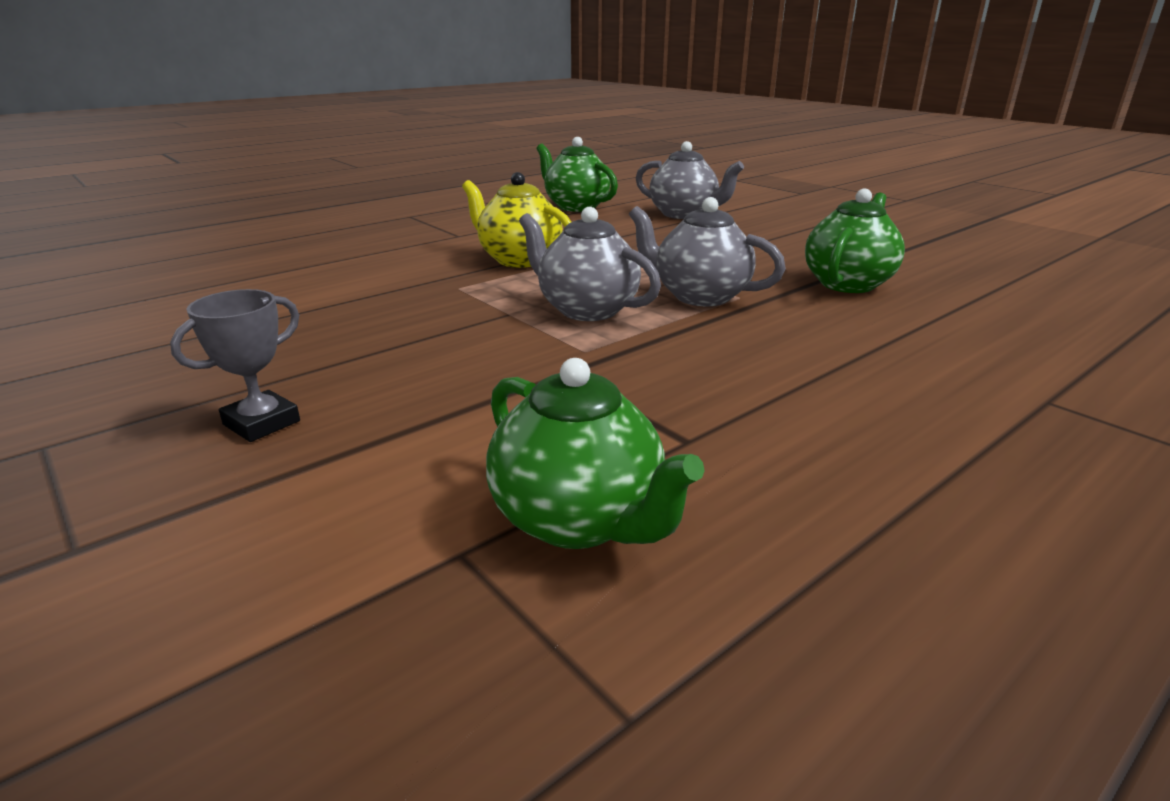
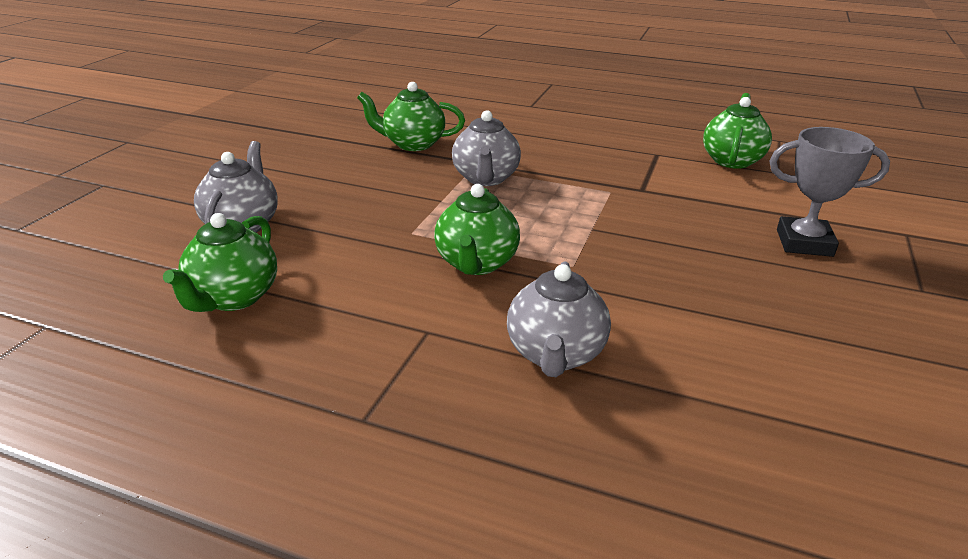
camera: 120 degrees left, 5 degrees up
grey trophy [170,289,300,442] -> grey trophy [770,127,890,257], size x1.51
yellow teapot [462,172,571,268] -> green teapot [434,184,520,275]
grey teapot [519,207,661,321] -> grey teapot moved to [507,262,611,377]

